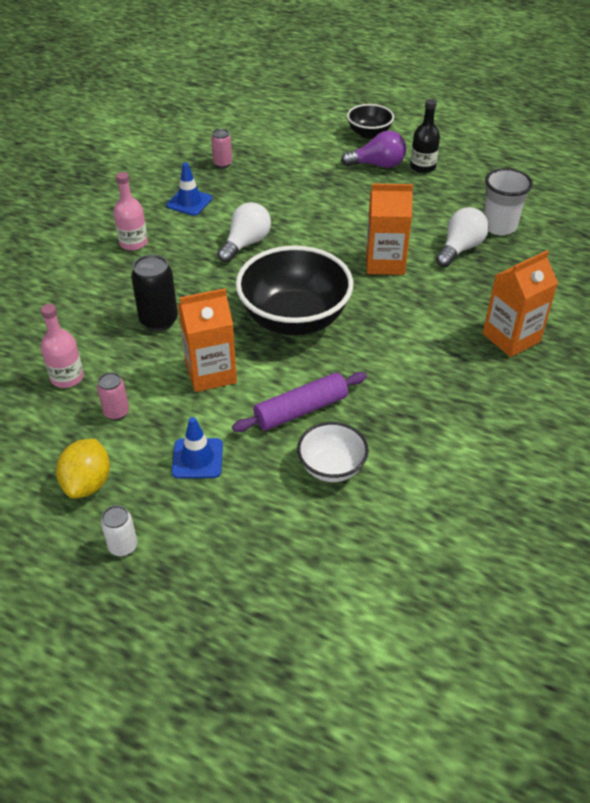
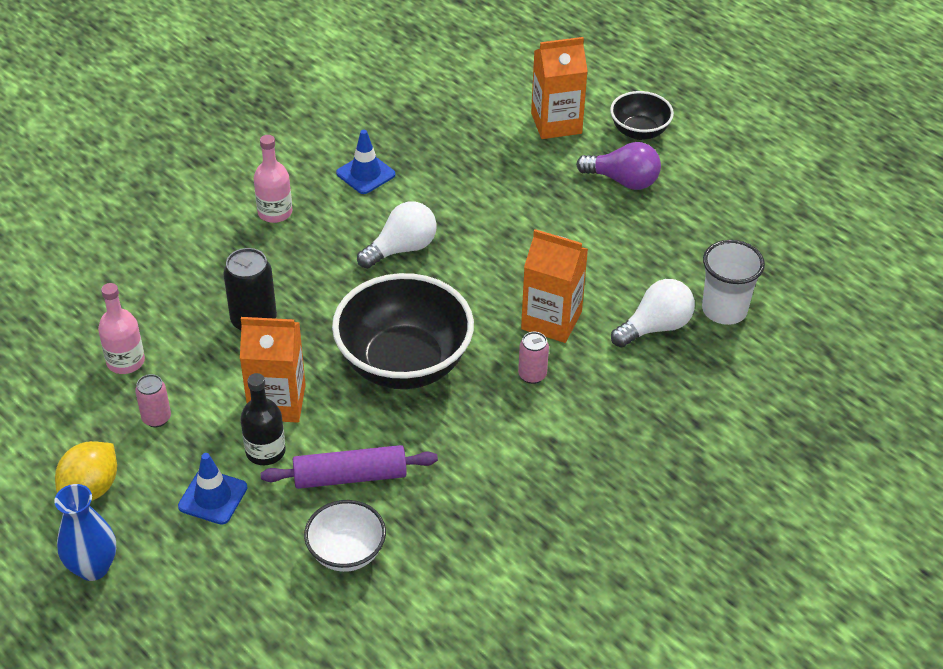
camera: 20 degrees right, 0 degrees up
white can [101,505,137,557] -> blue vase [54,484,116,581]
pink can [211,129,232,168] -> pink can moved to [518,332,549,384]
black bottle [410,99,440,173] -> black bottle moved to [241,373,286,465]
orange carton [483,250,558,357] -> orange carton moved to [531,37,588,139]

